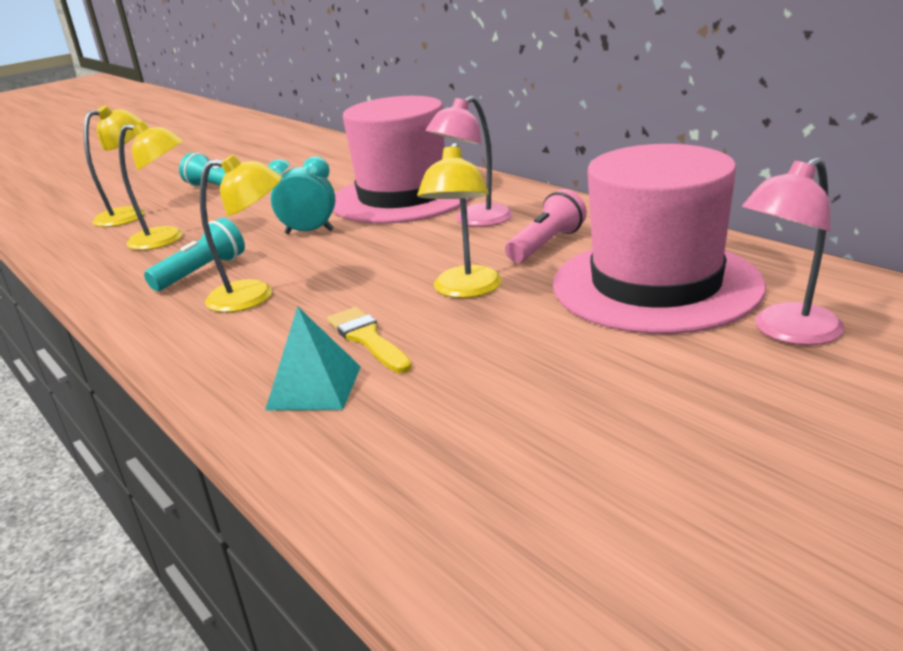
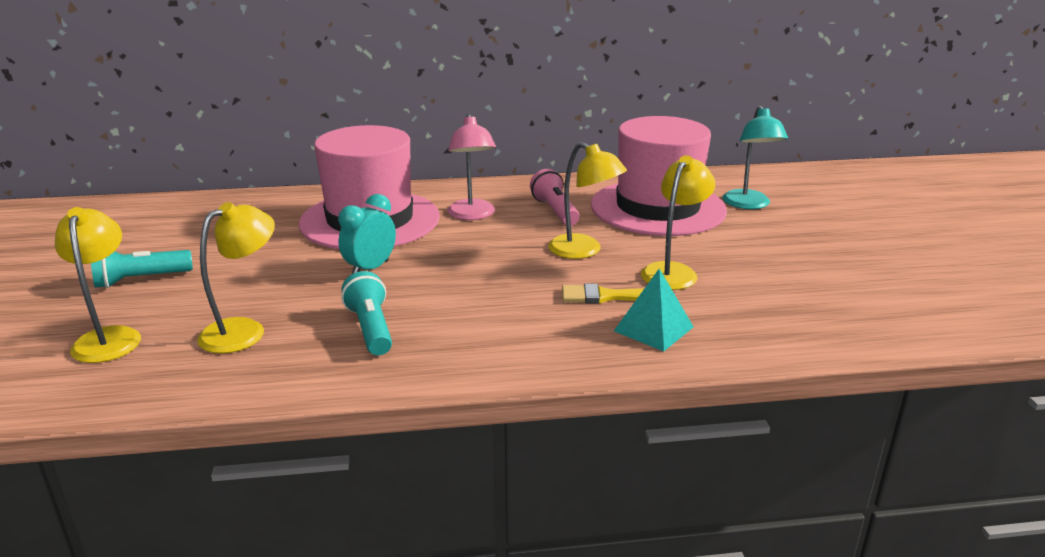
camera: 60 degrees left, 0 degrees up
yellow lamp [200,154,282,313] -> yellow lamp moved to [641,155,715,290]
pink lamp [742,157,845,345] -> turquoise lamp [722,105,788,209]

